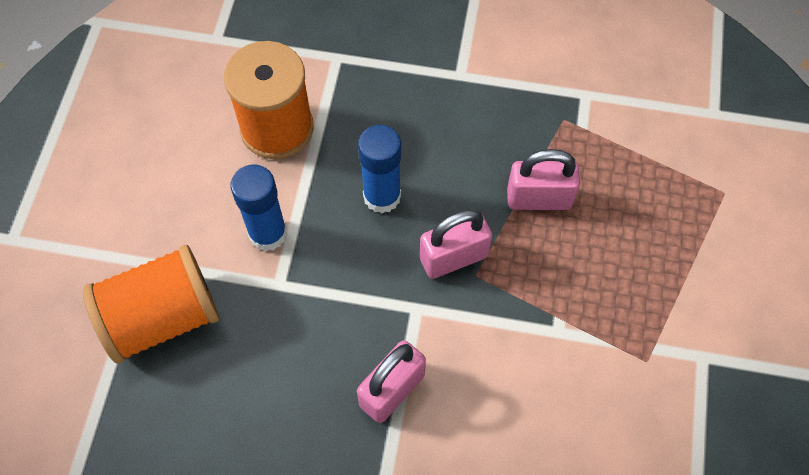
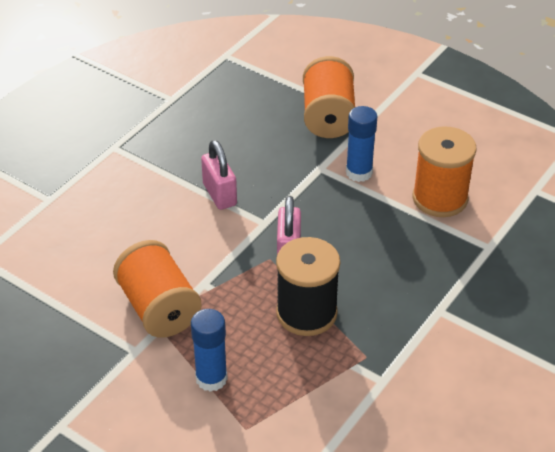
camera: 115 degrees right, 20 degrees down
blue glue stick [358,125,401,214] -> blue glue stick moved to [191,309,228,392]
pink padlock [507,149,580,210] -> black spool [276,237,340,336]
none -> orange spool [113,240,202,338]

